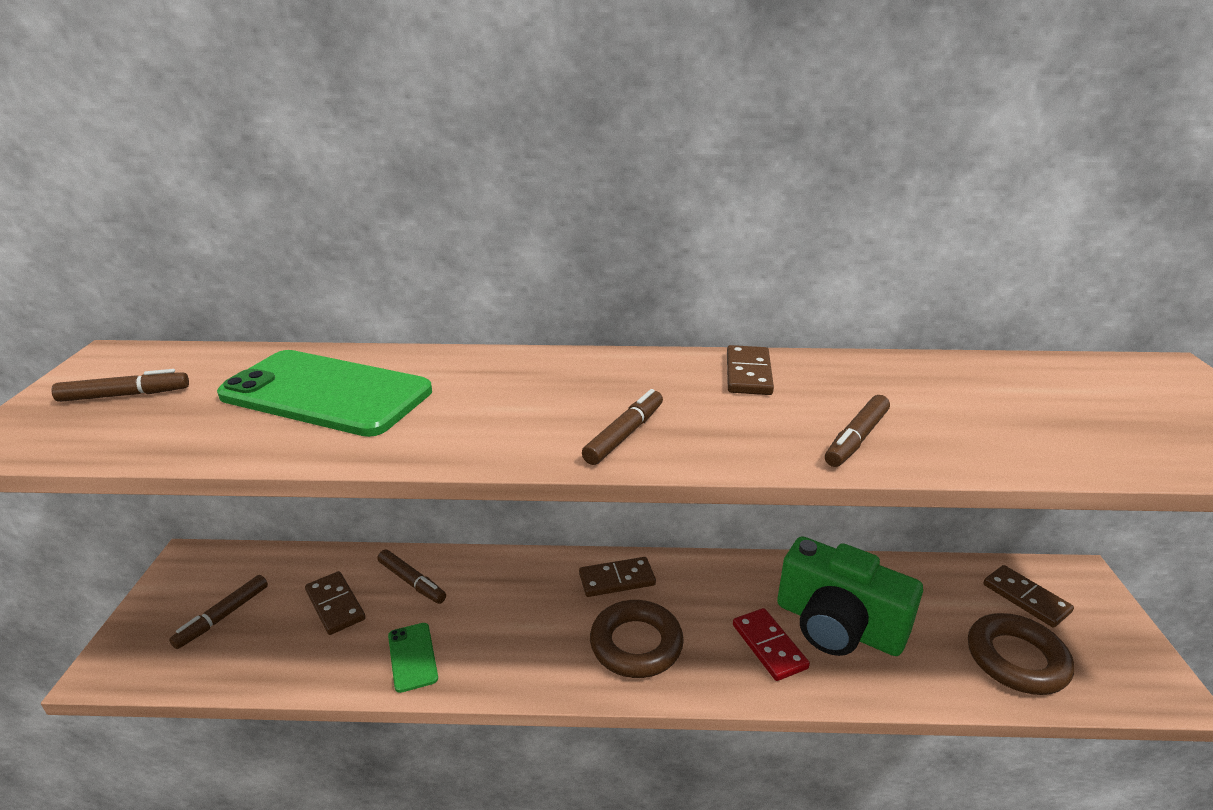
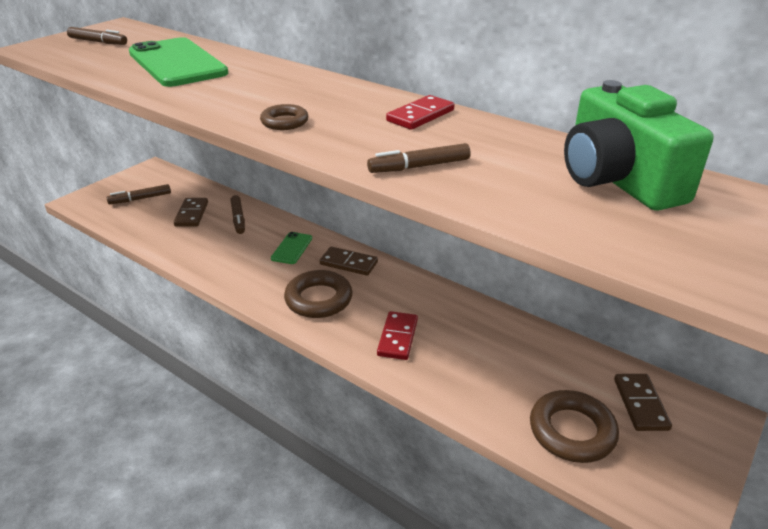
camera: 35 degrees right, 5 degrees up
green phone [388,623,438,693] -> green phone moved to [271,232,312,264]
brown marker [582,389,663,465] -> brown ring [260,104,308,130]
brown domino [727,345,774,395] -> red domino [386,95,454,130]
green camera [777,536,923,656] -> green camera moved to [564,80,714,211]

